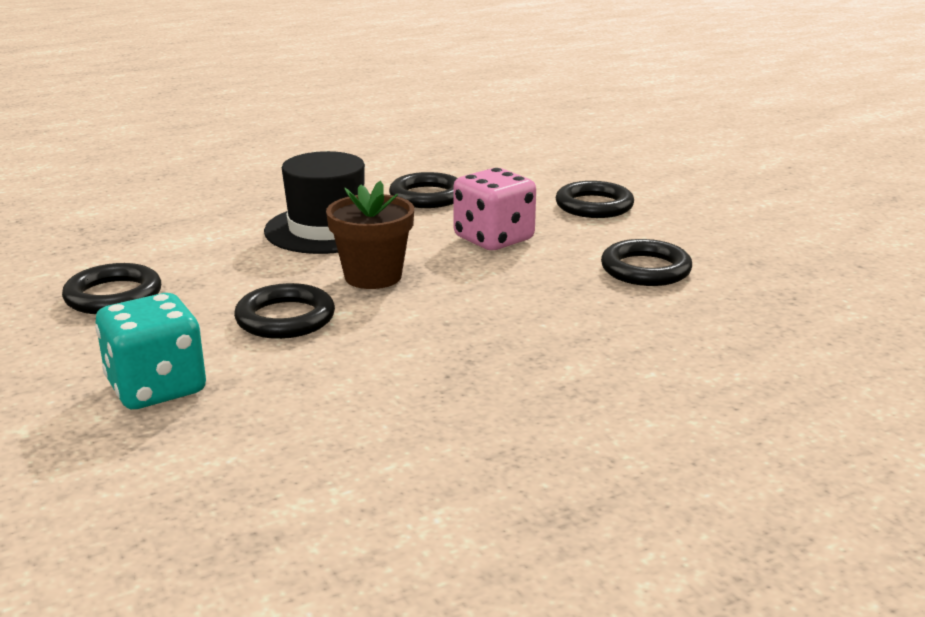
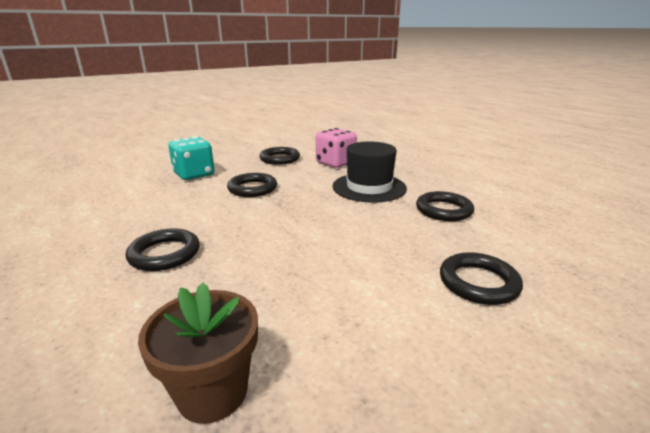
camera: 85 degrees right, 0 degrees up
brown flower pot [326,181,414,289] -> brown flower pot moved to [138,282,258,424]
pink dice [453,168,536,250] -> pink dice moved to [316,128,357,168]
black ring [601,239,692,286] -> black ring moved to [126,228,200,271]

